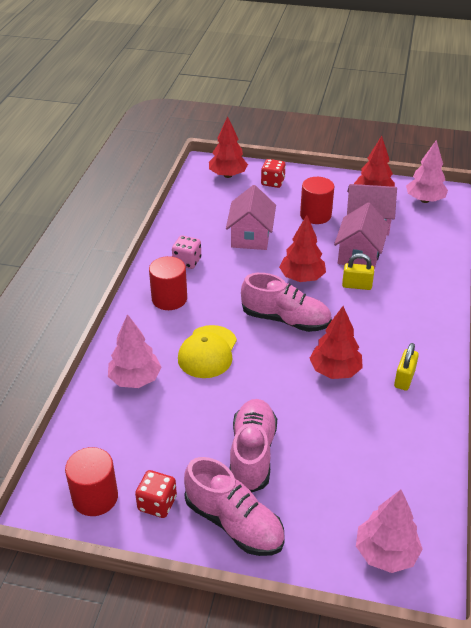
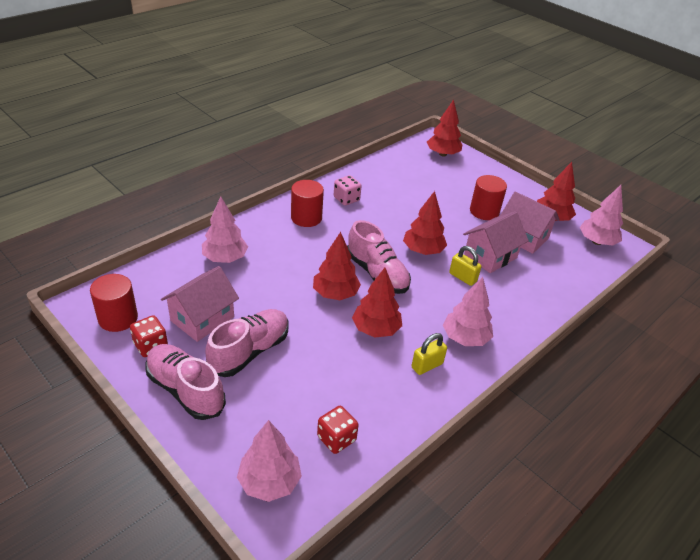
camera: 30 degrees right, 0 degrees up
yellow cap [178,325,237,378] -> none
pink shoe [184,457,285,556] -> pink shoe turned 150 degrees clockwise [145,344,226,420]
pink house [226,185,276,250] -> pink house moved to [161,266,239,342]
red dice [261,159,286,188] -> red dice moved to [317,406,359,454]
none -> red tree [313,232,361,300]
none -> pink tree [443,277,493,346]

